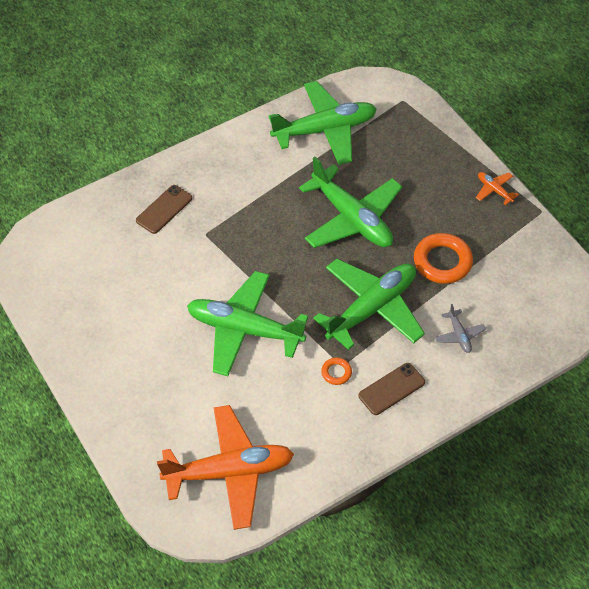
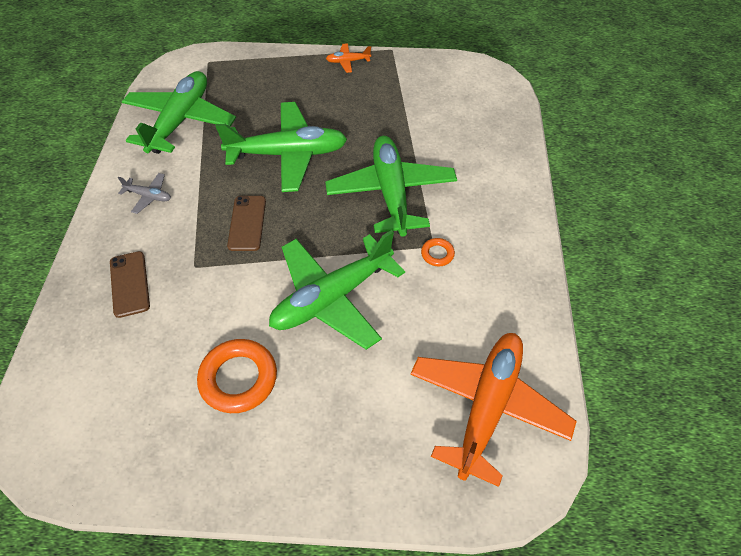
camera: 55 degrees left, 0 degrees up
brown phone [358,363,425,415] -> brown phone moved to [227,196,266,251]
orange ring [414,233,473,284] -> orange ring moved to [197,339,277,413]
grey plane [435,304,486,353] -> grey plane moved to [118,173,171,214]

